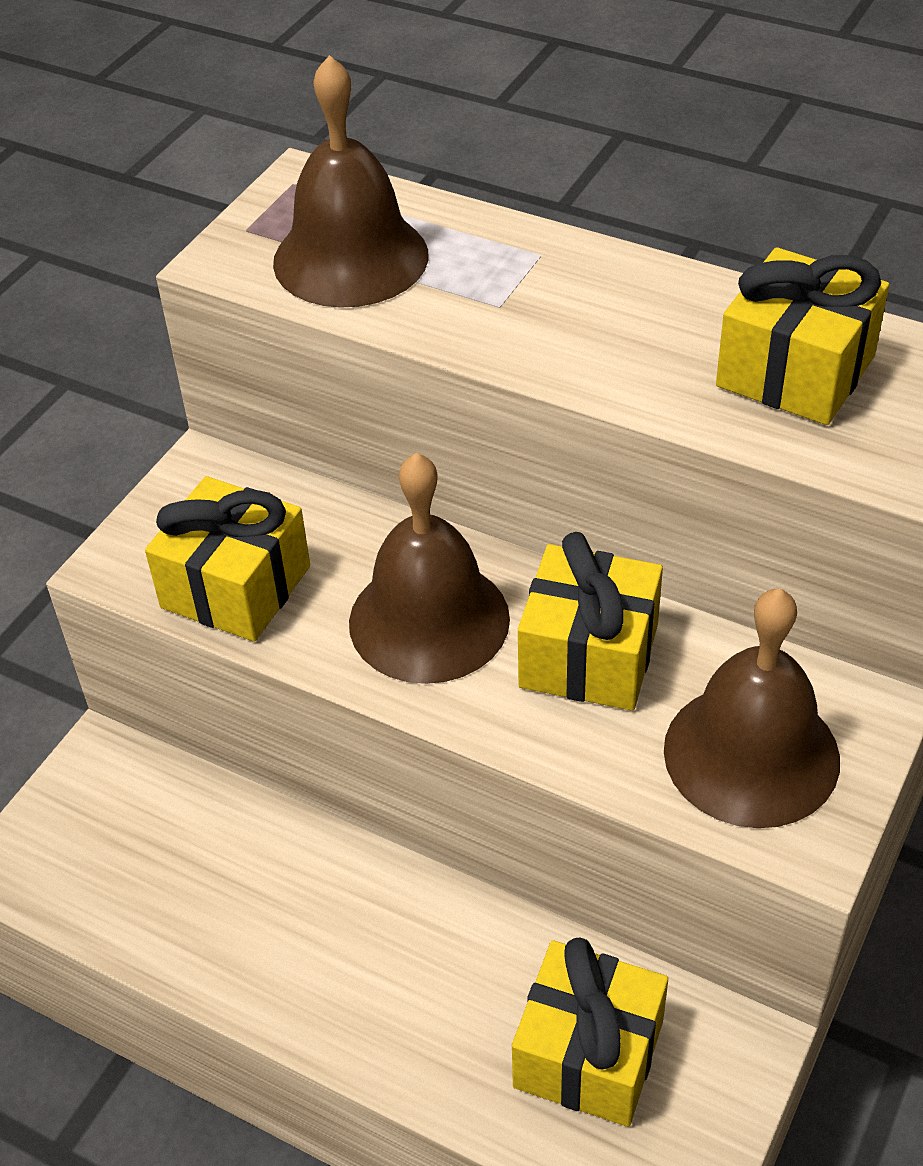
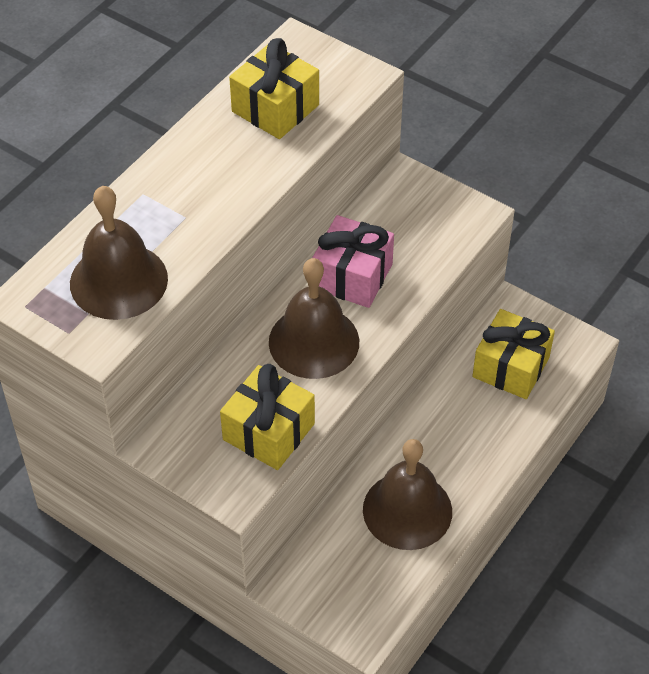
camera: 85 degrees left, 5 degrees up
yellow gift [518,532,663,711] -> pink gift [312,215,394,308]
brown bell [664,588,840,828] -> brown bell moved to [363,439,452,550]

